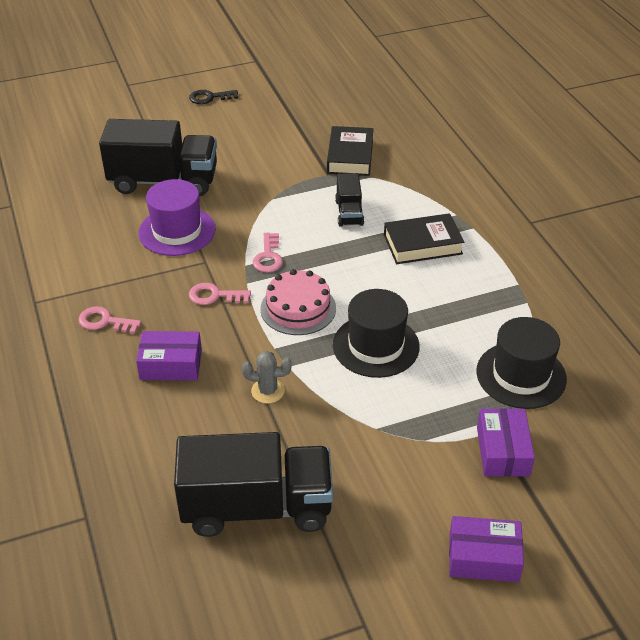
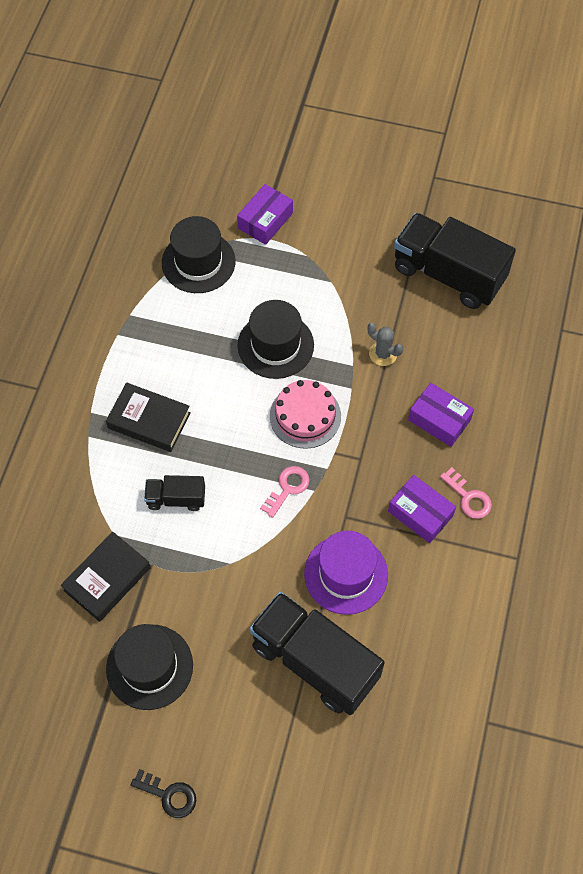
camera: 145 degrees left, 20 degrees up
pink key [189,283,251,305] -> none
black truck [335,173,364,227] -> black truck turned 120 degrees counterclockwise [144,475,205,511]
purple box [449,516,524,582] -> purple box moved to [388,475,456,543]
none -> black hat [106,624,193,710]

